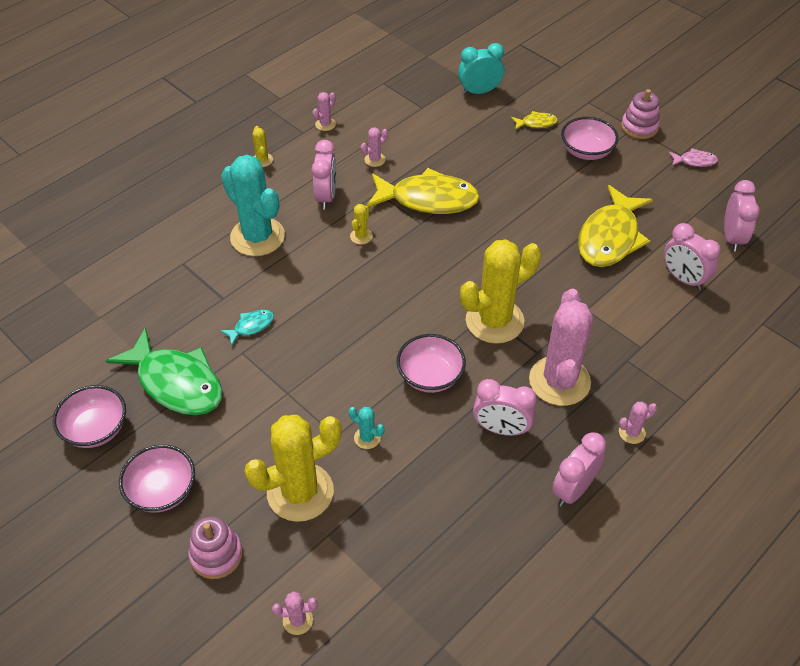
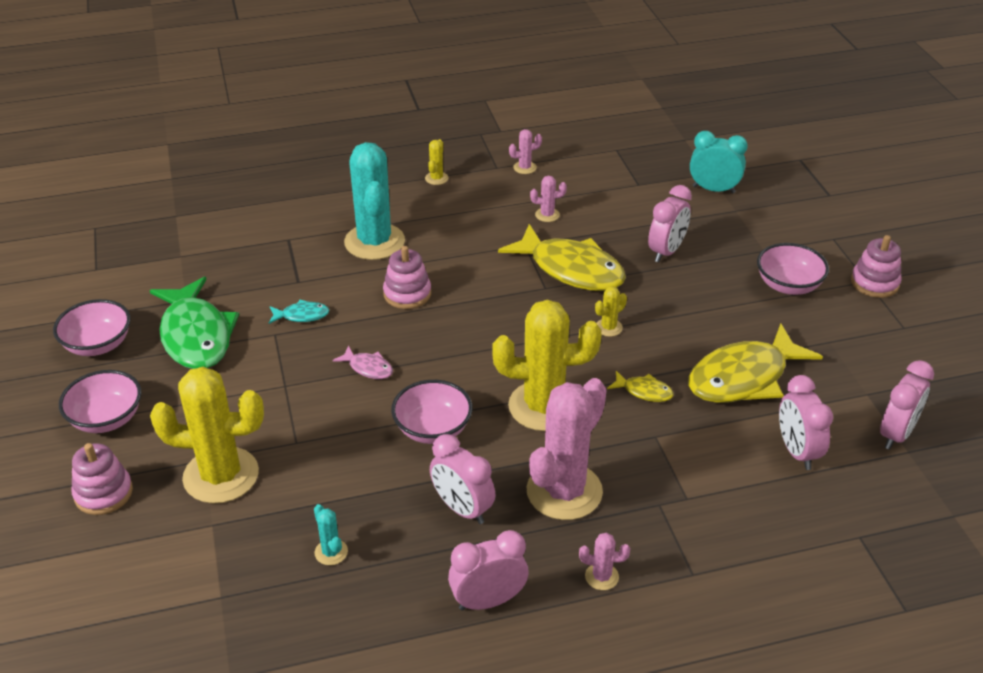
camera: 30 degrees right, 10 degrees down
pink cactus [272,591,318,635] -> none
pink clock [312,140,336,210] -> pink clock moved to [648,185,692,262]
turquoise cactus [349,407,384,449] -> turquoise cactus moved to [314,504,348,565]
yellow cactus [350,204,373,244] -> yellow cactus moved to [595,286,627,337]
yellow fish [511,111,558,130] -> yellow fish moved to [607,371,674,402]
pink fish [669,148,718,167] -> pink fish moved to [332,345,393,379]
none -> pink stacking toy [383,246,431,309]

